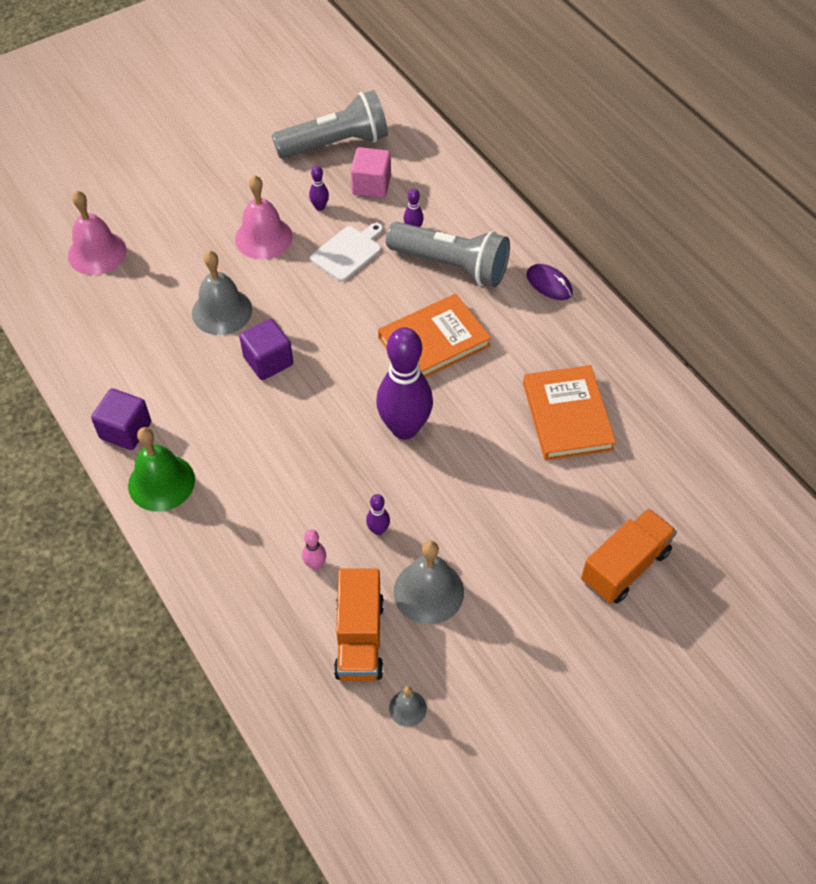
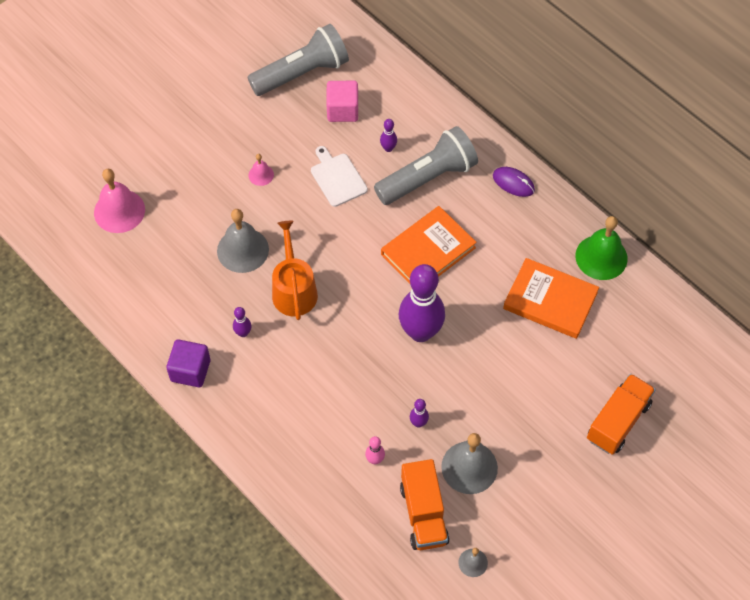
camera: 10 degrees left, 5 degrees up
green bell [128,427,195,512] -> green bell moved to [575,216,628,280]
pink bell [235,175,293,260] -> pink bell [249,154,274,186], size x0.50
purple cube [239,319,293,380] -> orange watering can [272,221,318,320]
purple bowling pin [309,166,329,211] -> purple bowling pin moved to [233,307,251,337]
white cutting board [310,223,383,282] -> white cutting board turned 60 degrees counterclockwise [311,146,368,207]
grey flashlight [386,222,510,287] -> grey flashlight turned 45 degrees counterclockwise [374,126,478,205]
orange book [523,365,616,461] -> orange book turned 45 degrees counterclockwise [503,258,599,339]

